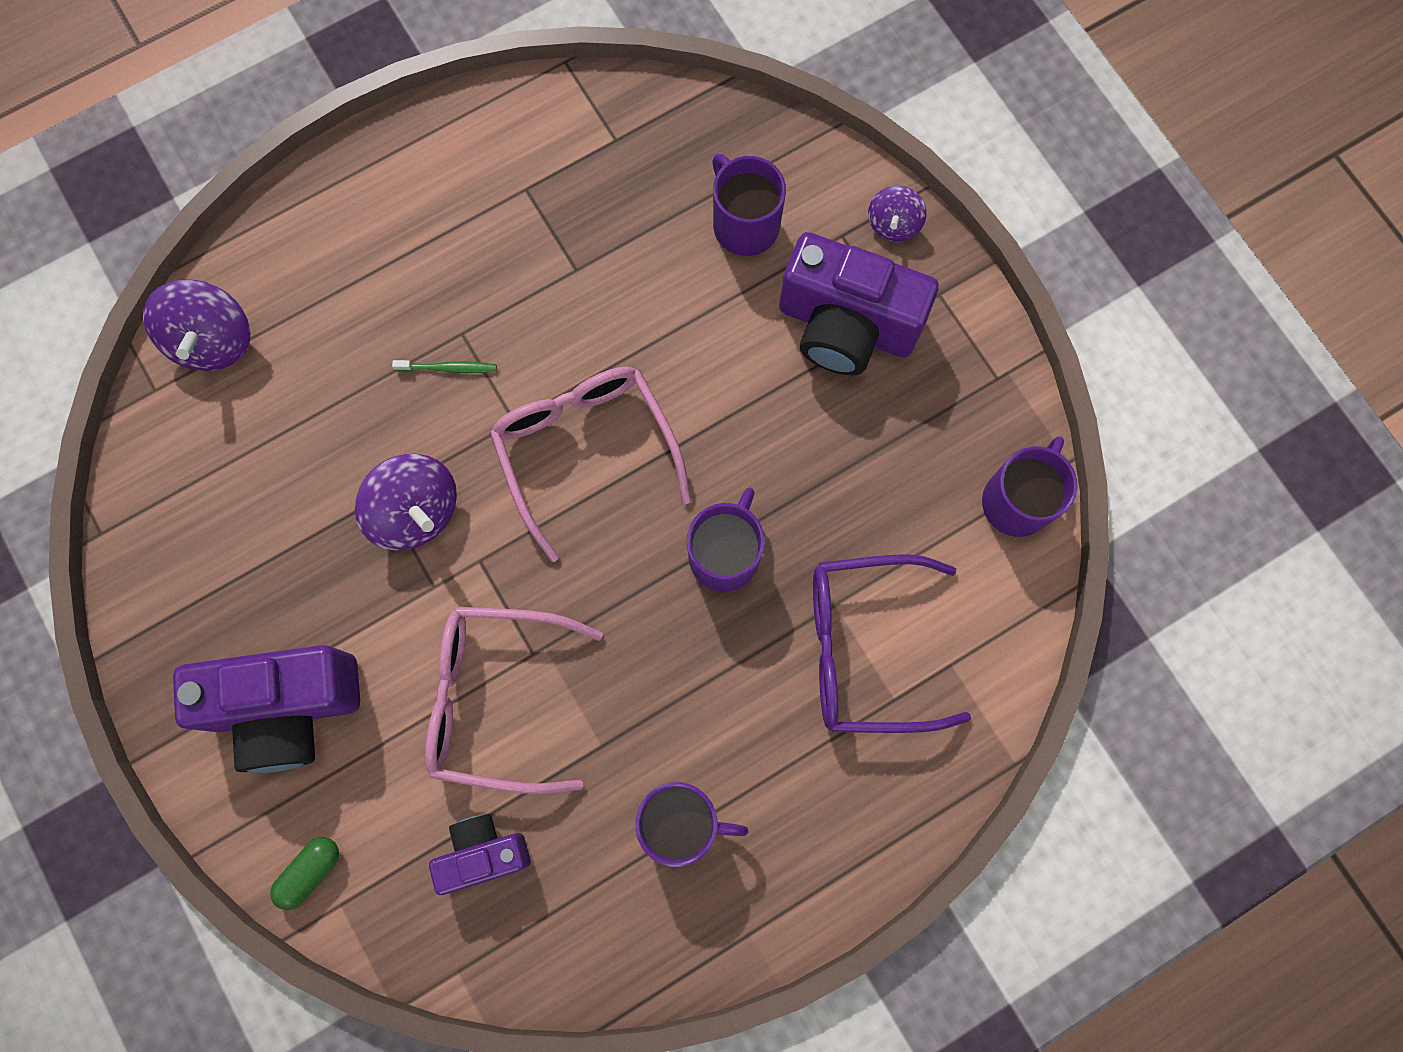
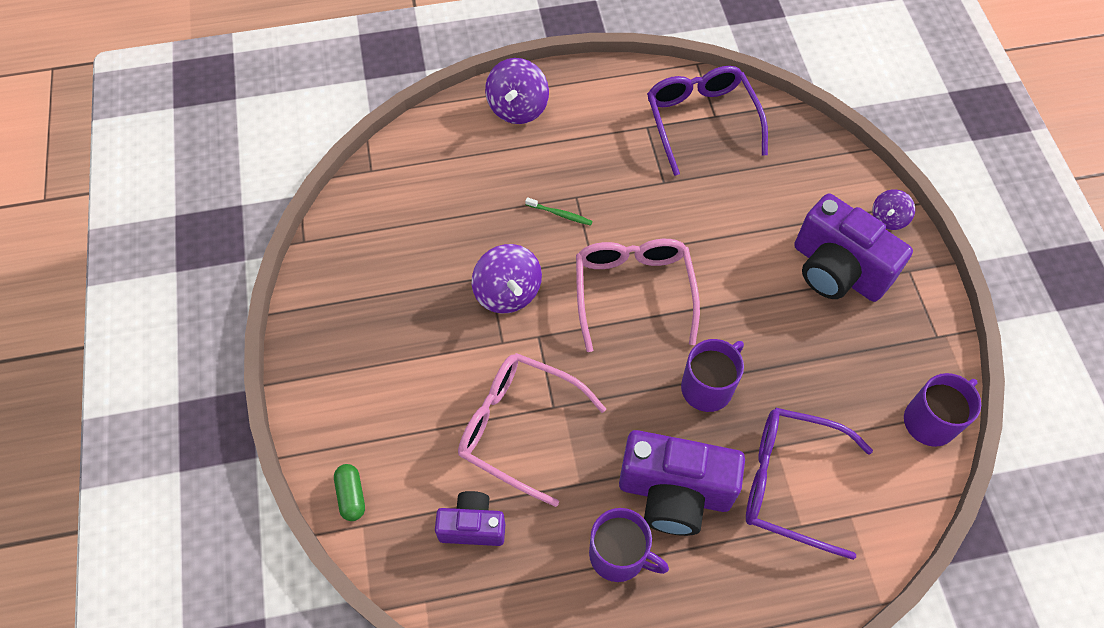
camera: 20 degrees right, 15 degrees down
purple spinning top [143,279,250,371] -> purple spinning top moved to [485,58,549,124]
purple camera [173,645,360,773] -> purple camera moved to [619,430,745,536]
green capsule [270,837,339,910] -> green capsule turned 75 degrees counterclockwise [334,464,365,521]
purple mug [712,154,786,256] -> none
none -> purple glasses [647,66,768,176]

